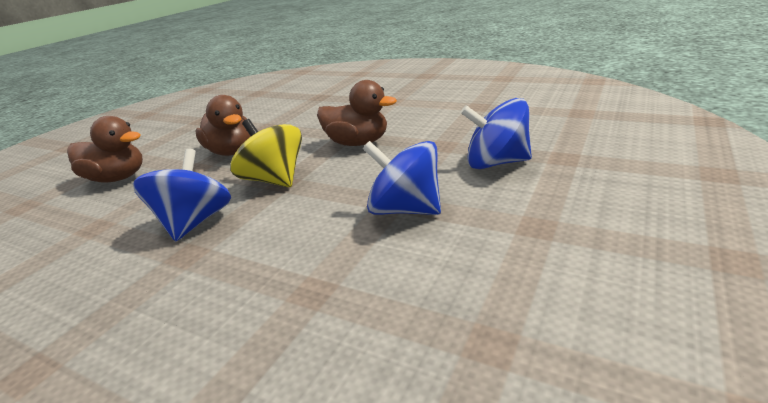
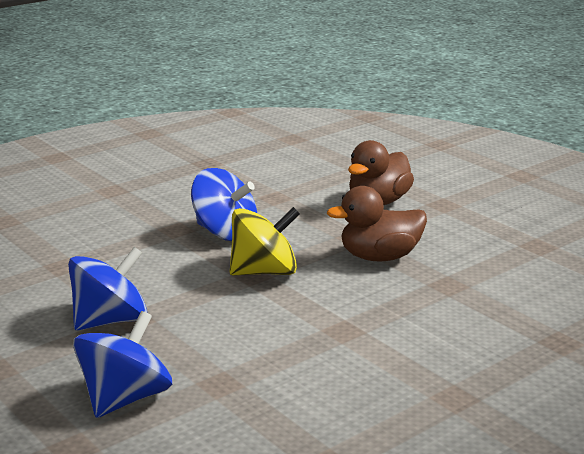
camera: 110 degrees right, 5 degrees down
brown duck [317,80,397,146] -> none

